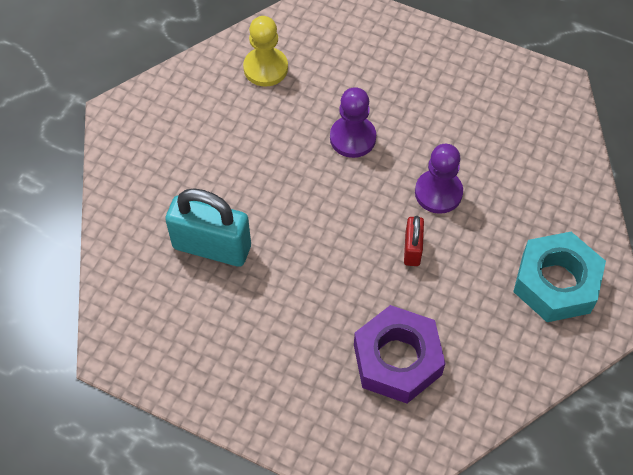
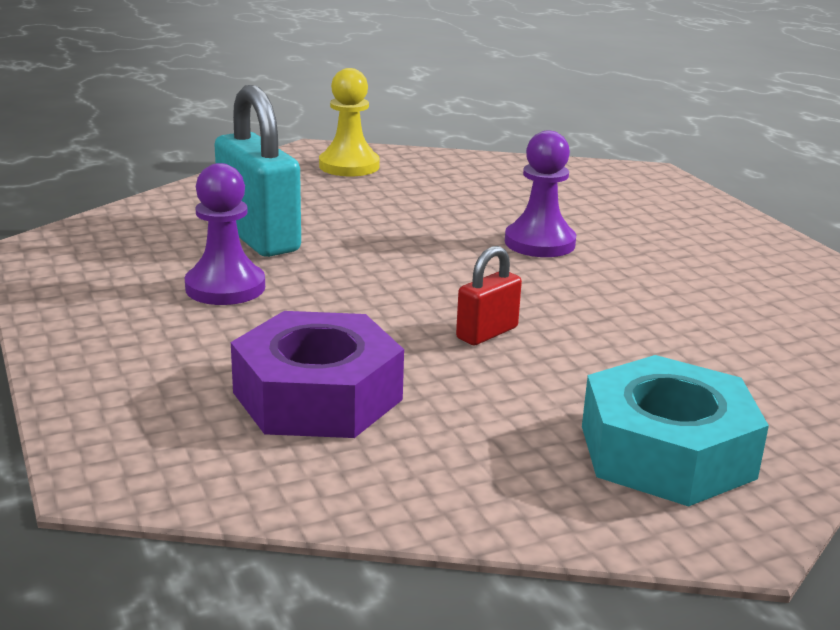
camera: 40 degrees right, 35 degrees down
yellow pawn [243,16,288,87] -> yellow pawn moved to [319,68,380,176]
purple pawn [415,144,463,214] -> purple pawn moved to [185,163,265,305]

